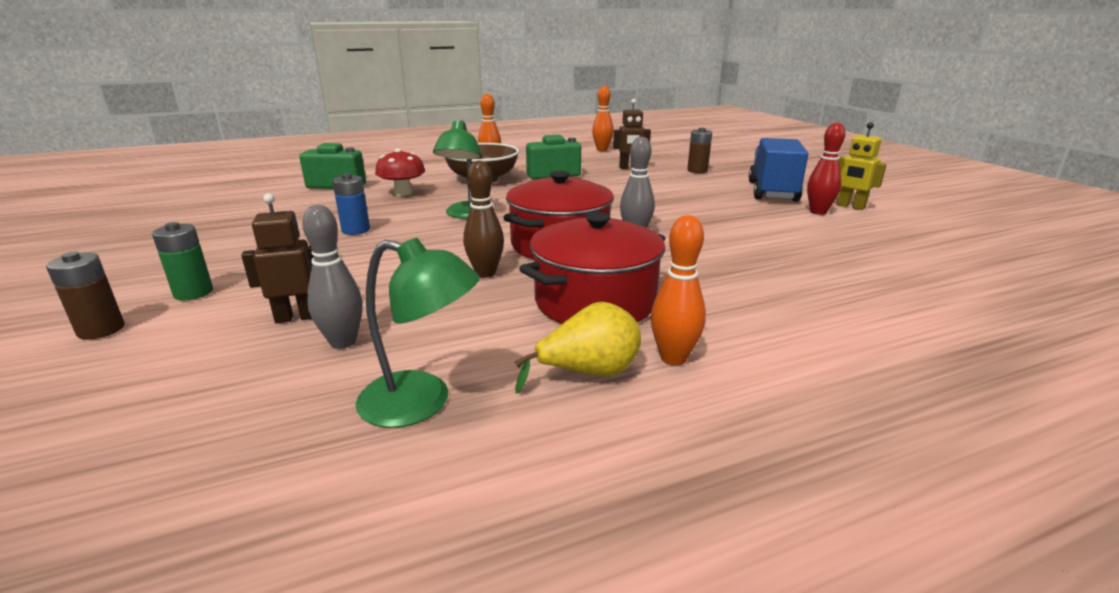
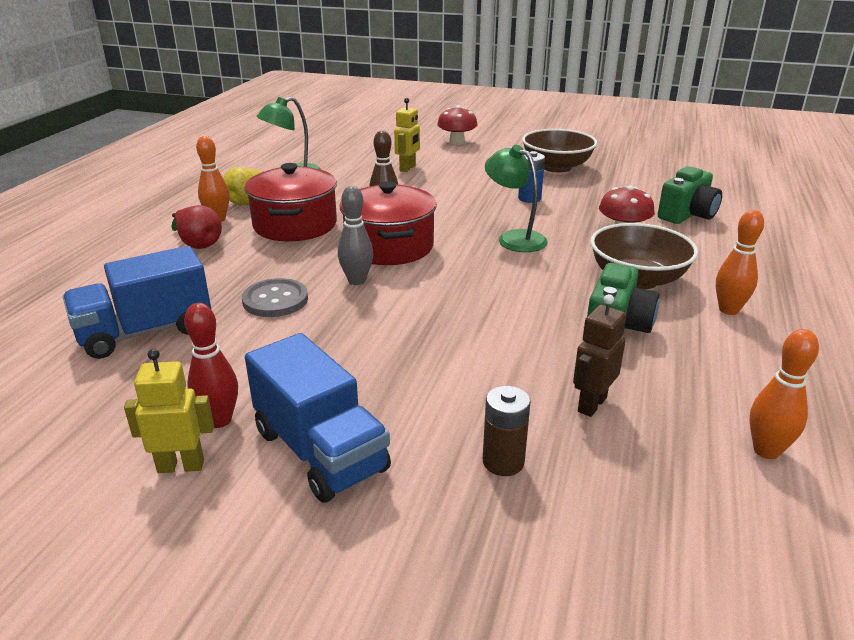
camera: 130 degrees right, 5 degrees up
brown battery [46,252,125,340] -> red mushroom [437,105,478,145]
green battery [152,222,213,300] -> none
brown robot [241,193,314,323] -> yellow robot [394,98,420,172]
grey bowling pin [302,205,363,349] -> none
none -> blue truck [63,246,212,359]
none -> red pear [171,205,222,249]
none -> grey button [242,278,308,317]
none -> brown bowl [522,129,597,173]

